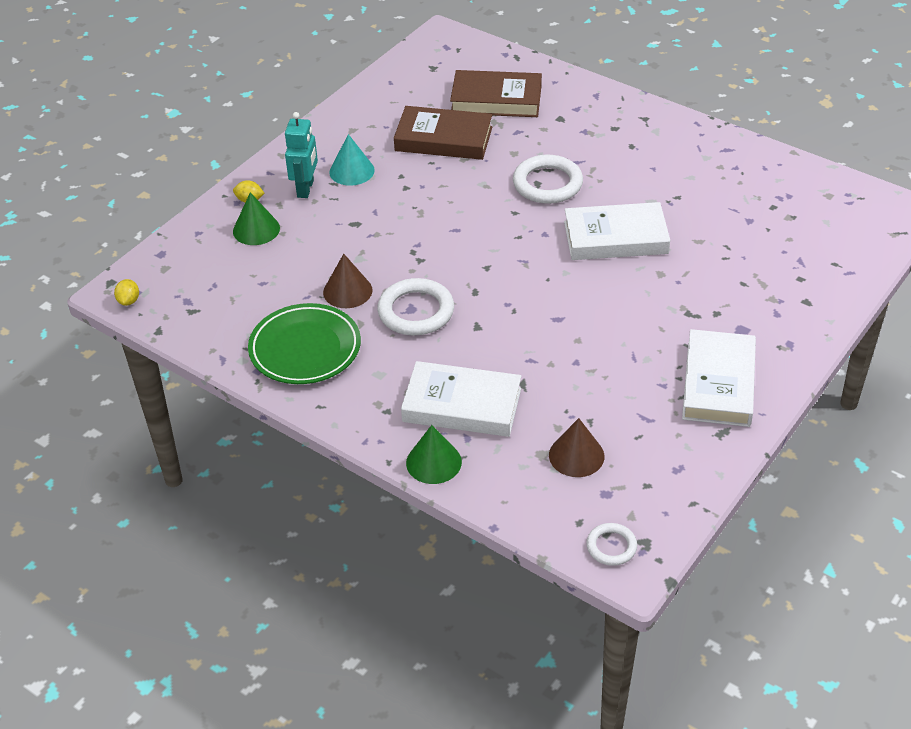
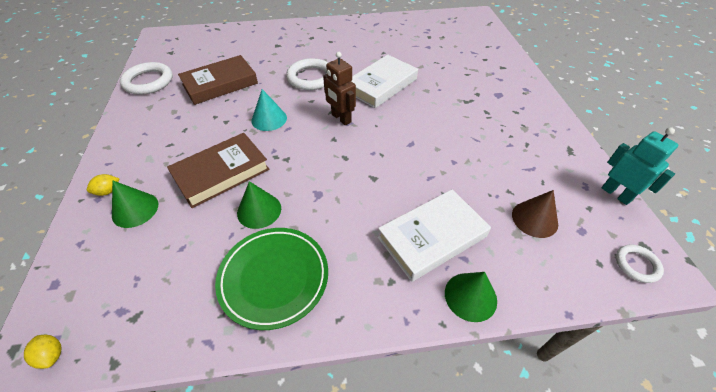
camera: 45 degrees left, 5 degrees up
turquoise robot [285,112,318,198] -> turquoise robot moved to [601,127,678,205]
brown cone [323,254,373,308] -> green cone [237,181,281,229]
turquoise cone [329,134,375,186] -> turquoise cone moved to [251,89,287,131]
white ring [377,278,454,335] -> white ring moved to [120,62,173,95]
brown book [450,70,542,117] -> brown book moved to [167,133,270,208]
white book [682,329,756,427] -> none
none -> brown robot [323,52,356,126]

